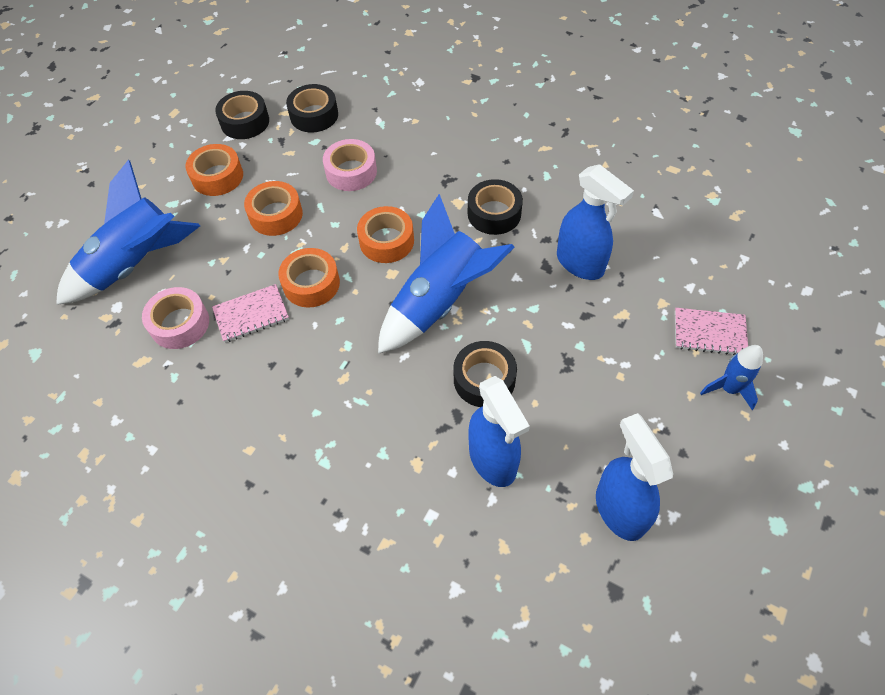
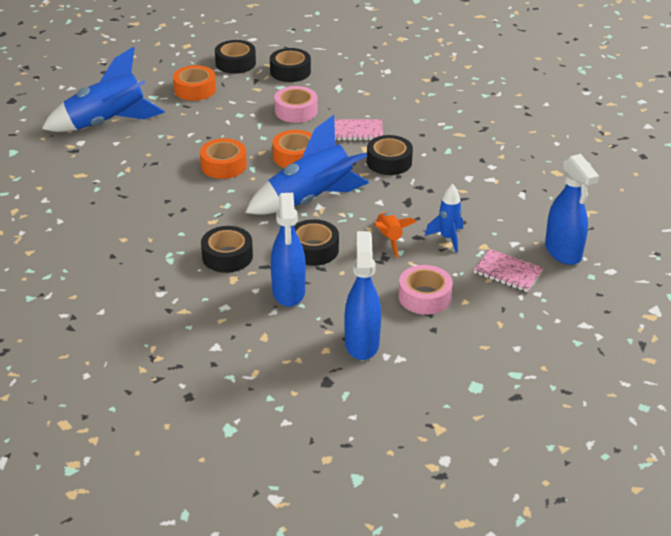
camera: 20 degrees right, 20 degrees down
pink tape [142,287,209,349] -> pink tape moved to [399,265,453,315]
pink notebook [212,284,289,342] -> pink notebook moved to [334,119,383,141]
orange tape [244,181,303,236] -> none
blue spray bottle [557,164,634,280] -> blue spray bottle moved to [545,154,599,265]
blue rocket [700,345,763,410] -> blue rocket moved to [425,184,463,252]
none -> black tape [201,226,253,273]
none -> orange rocket [374,212,417,258]

